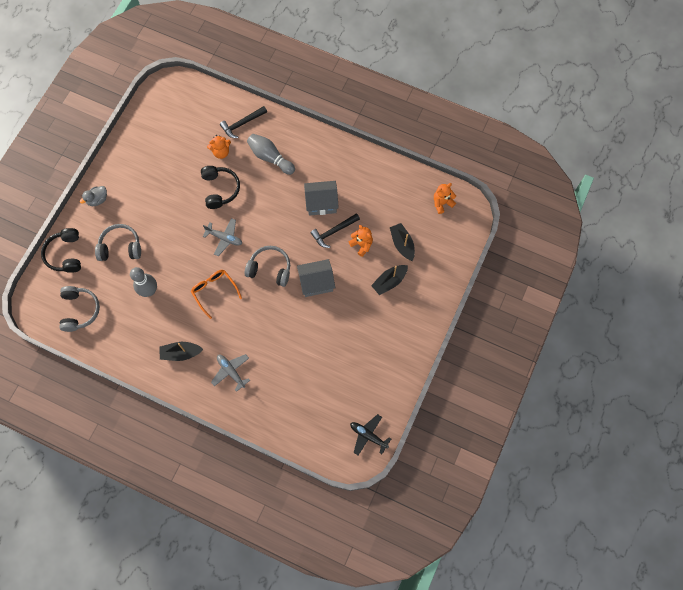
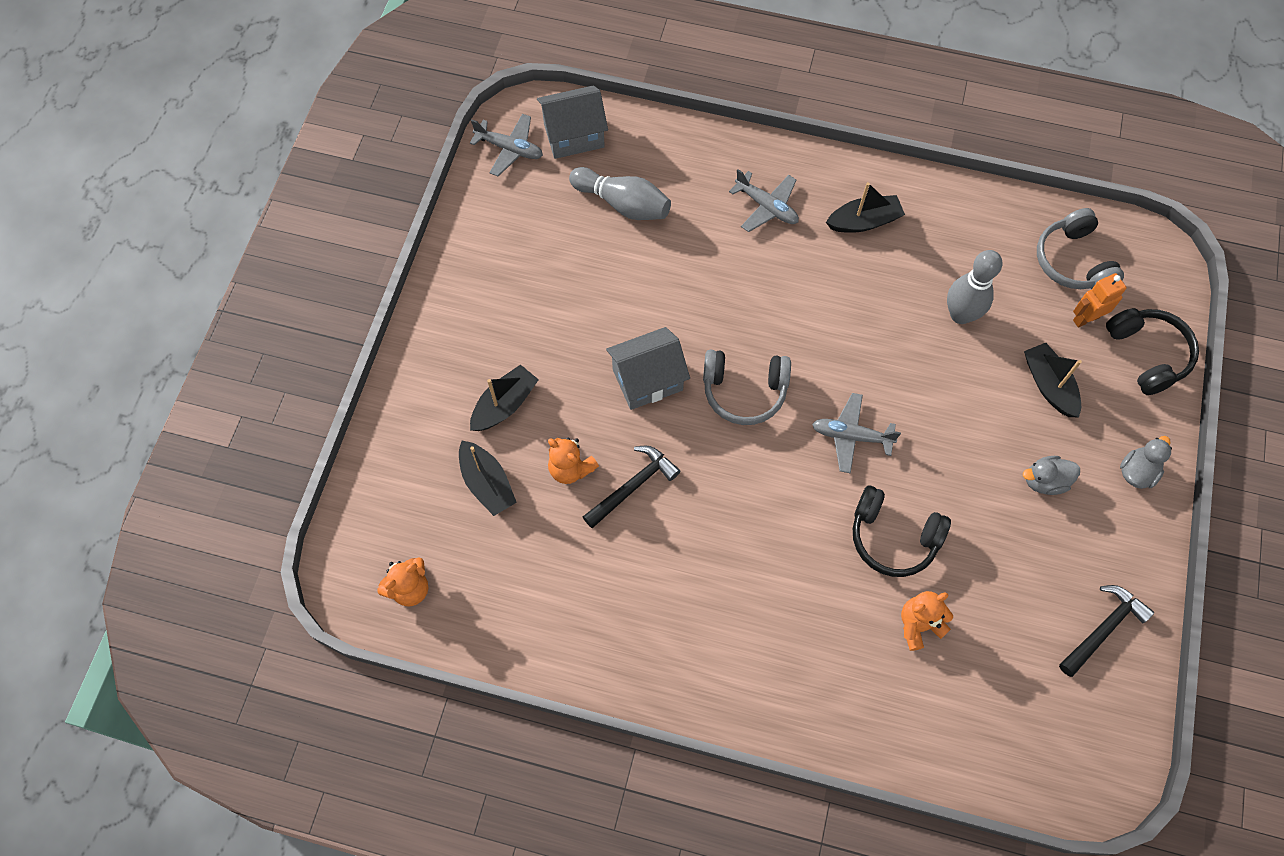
camera: 170 degrees right, 5 degrees down
grey headphones [95,224,141,261] -> black boat [1024,343,1082,417]
orange glasses [191,270,242,319] -> none
black headphones [201,166,240,209] -> black headphones turned 45 degrees counterclockwise [853,486,951,577]
black hammer [220,106,267,138] -> black hammer moved to [1059,585,1154,677]
grey bowling pin [247,134,295,175] -> grey bowling pin moved to [569,167,671,220]
grey house [304,181,339,216] -> grey house moved to [537,86,608,159]
black plane [350,414,391,455] -> grey plane [470,114,543,176]
none -> grey duck [1023,456,1080,495]
none -> orange robot [1073,273,1127,328]

